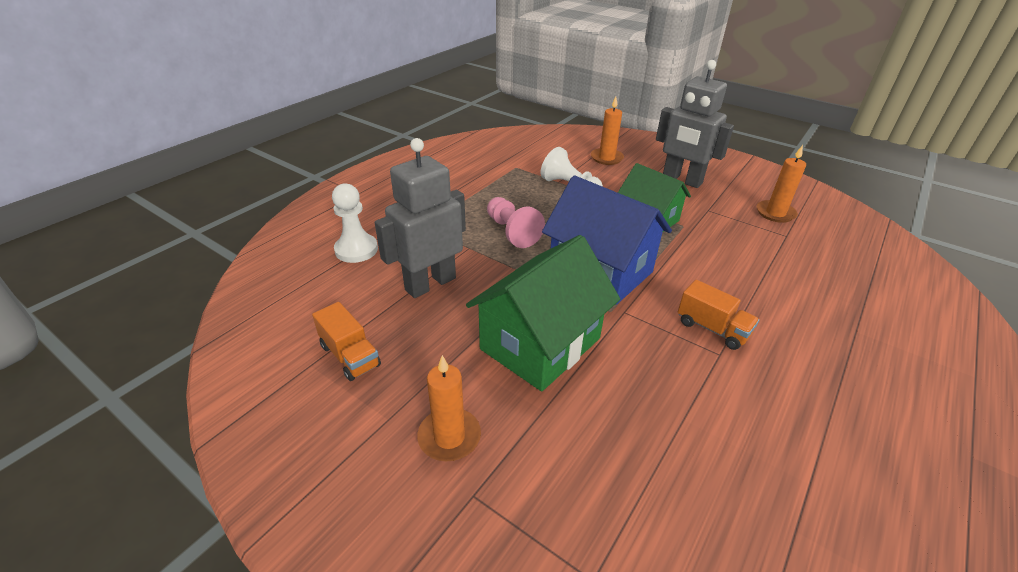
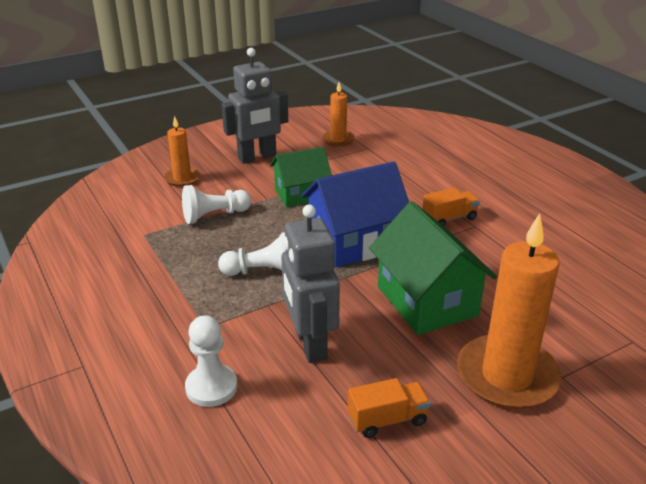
camera: 65 degrees left, 5 degrees down
orange candle [417,355,481,461] -> orange candle [457,214,561,409], size x1.94
pink pawn [487,197,545,248] -> white pawn [218,232,286,276]

